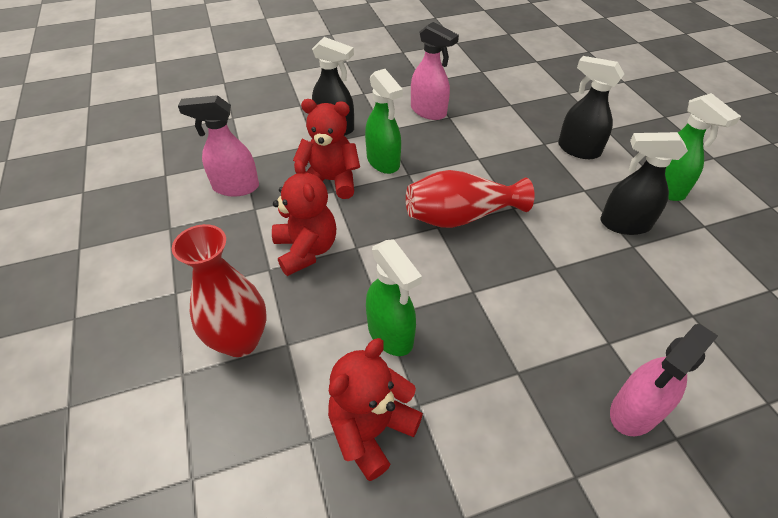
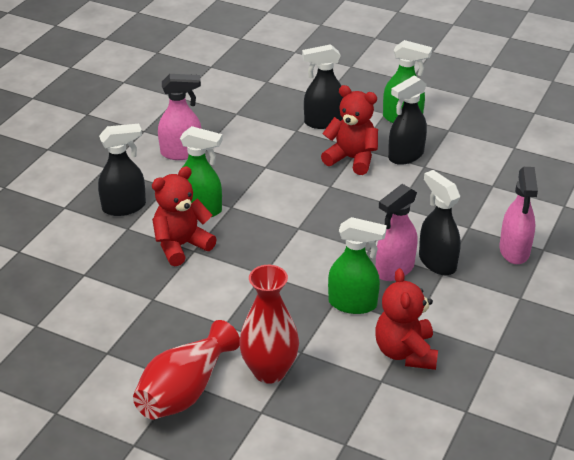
camera: 45 degrees left, 10 degrees down
pink spray bottle [178,95,259,197] -> pink spray bottle moved to [376,184,418,281]
red teddy bear [272,159,336,276] -> red teddy bear moved to [321,85,378,175]
red vase [406,170,535,228] -> red vase moved to [133,320,240,419]
none -> black spray bottle [419,170,461,275]

